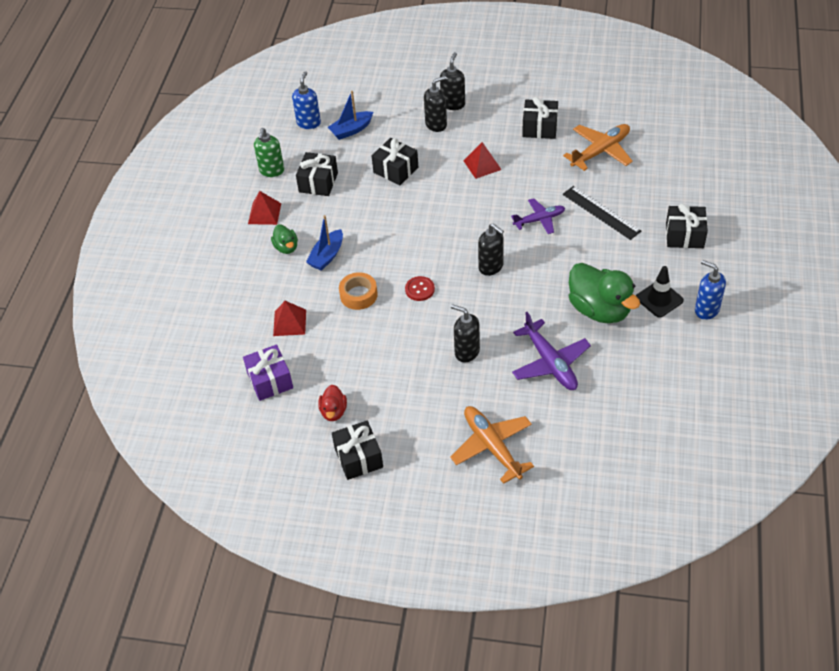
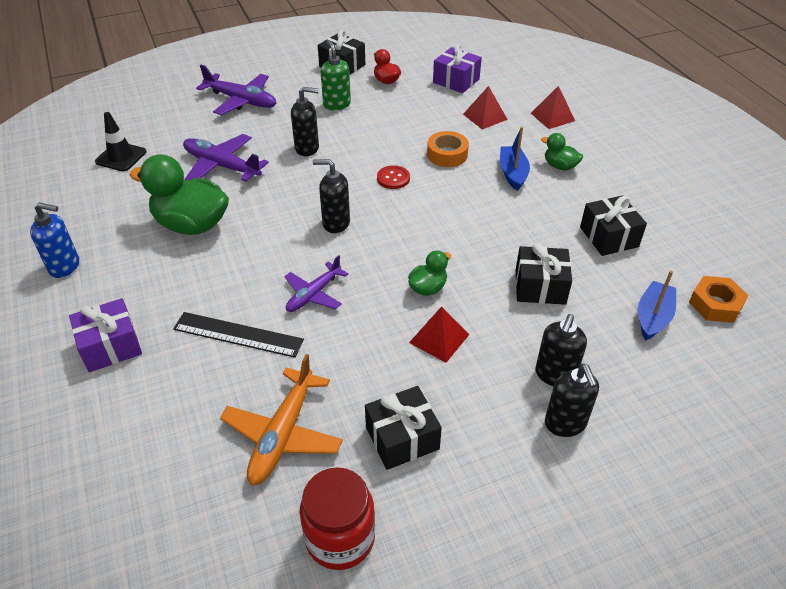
camera: 145 degrees right, 5 degrees down
red pyramid [248,191,281,225] -> red pyramid moved to [531,86,575,129]
green soap dispenser [254,128,284,177] -> green soap dispenser moved to [321,40,351,111]
blue soap dispenser [292,71,321,129] -> orange nut [689,276,749,323]
orange plane [450,406,534,484] -> purple plane [196,65,276,115]
black traffic cone [636,266,684,318] -> black traffic cone moved to [95,112,146,171]
black gift [666,204,708,248] -> purple gift [69,298,142,372]
none -> red jar [300,467,375,570]
none -> green duck [408,250,451,296]

